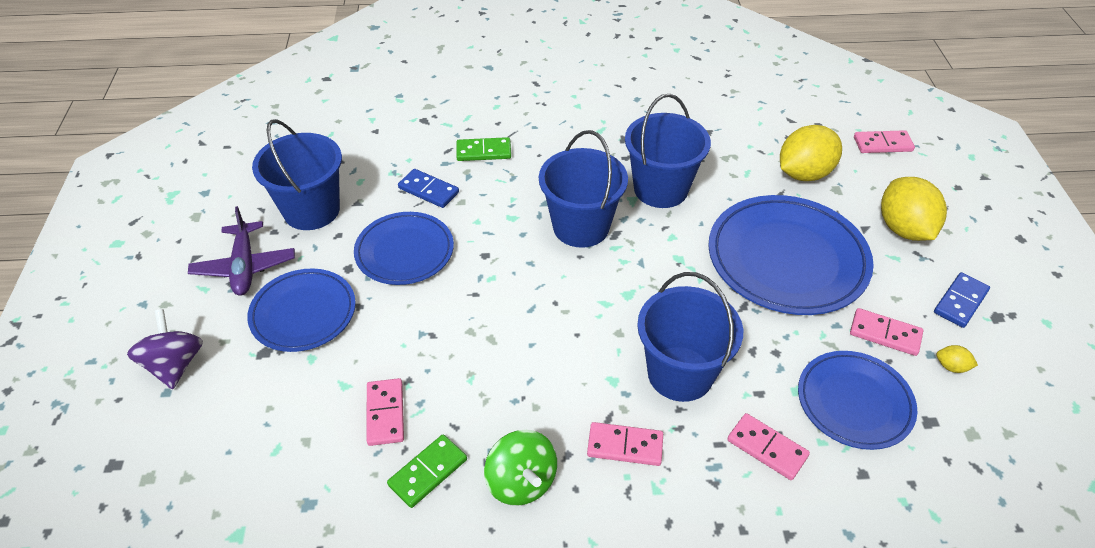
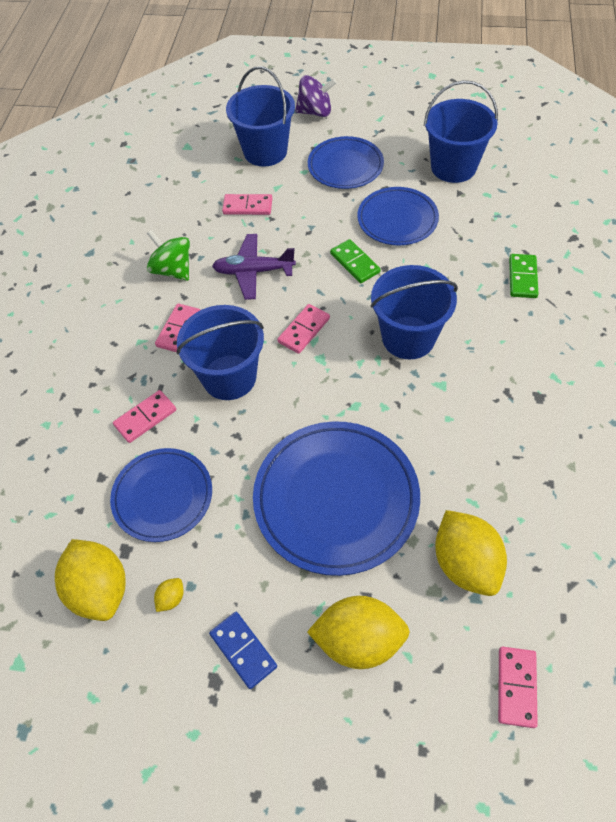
camera: 105 degrees right, 10 degrees up
purple plane [188,206,295,296] -> purple plane moved to [212,234,296,300]
green domino [387,434,467,508] -> green domino moved to [330,239,381,283]
blue domino [398,169,459,208] -> none
green spinning top [484,430,557,506] -> green spinning top turned 60 degrees clockwise [147,229,190,281]
blue bucket [625,94,711,208] -> blue bucket moved to [226,66,295,167]
pink domino [850,308,923,356] -> pink domino moved to [277,304,330,354]
none -> yellow lemon [55,539,126,621]

